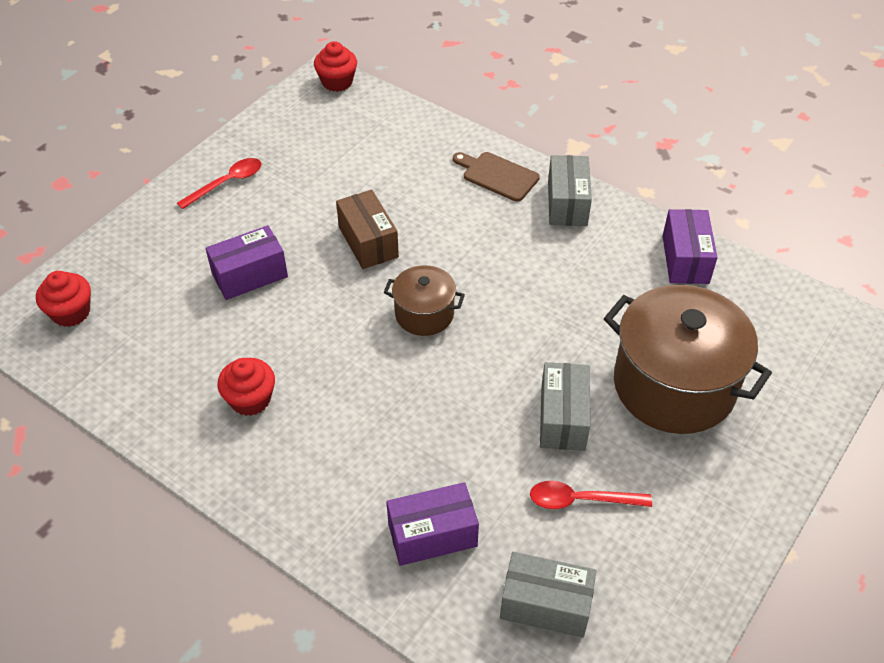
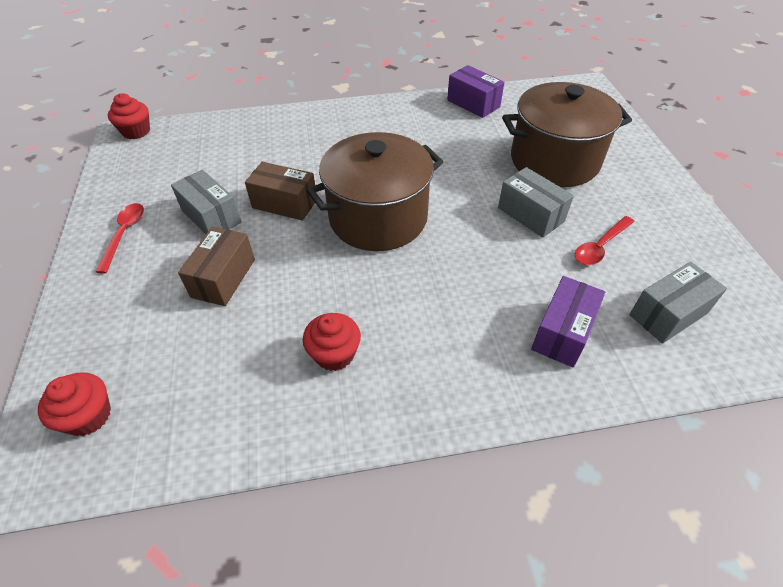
camera: 45 degrees left, 0 degrees up
purple box [205,225,288,300] -> brown box [178,227,255,306]
brown pot [384,265,465,336] -> brown pot [306,132,444,251], size x1.96
brown cutting board [453,152,540,202] -> none
grey box [548,155,592,226] -> grey box moved to [171,169,242,234]

